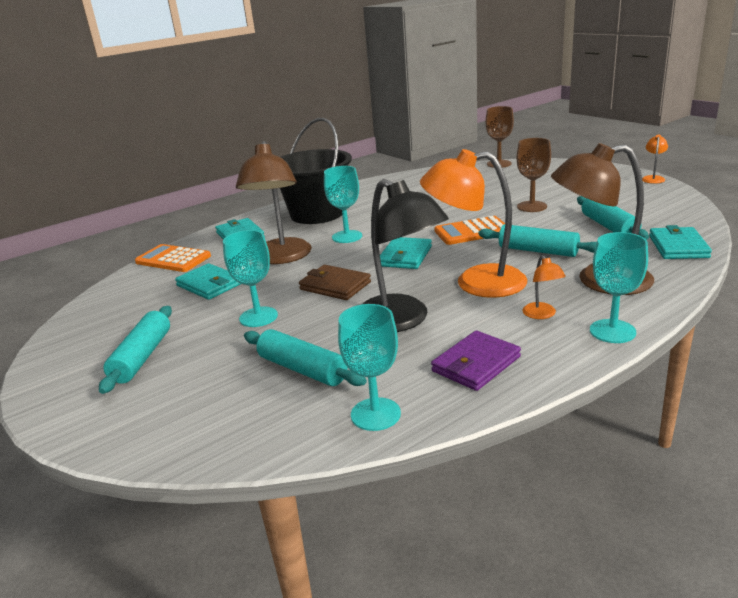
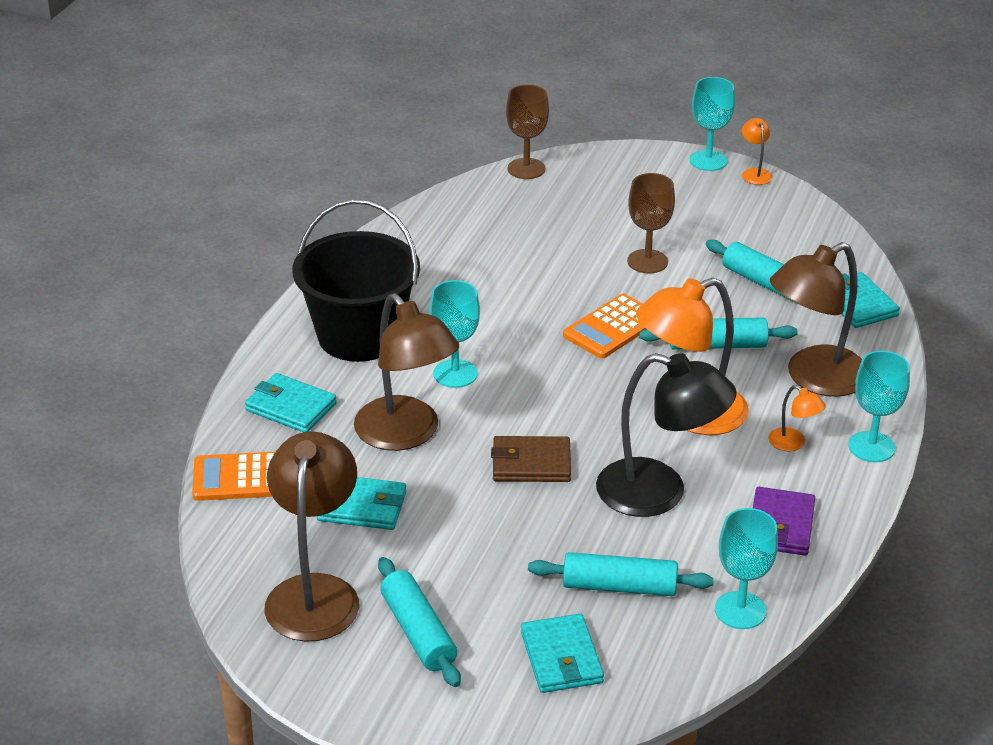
camera: 35 degrees left, 10 degrees up
turquoise goblet [223,230,278,327] -> turquoise goblet moved to [690,77,735,171]
turquoise wallet [380,237,432,269] -> turquoise wallet moved to [521,614,604,693]
none -> brown lamp [264,431,359,642]

